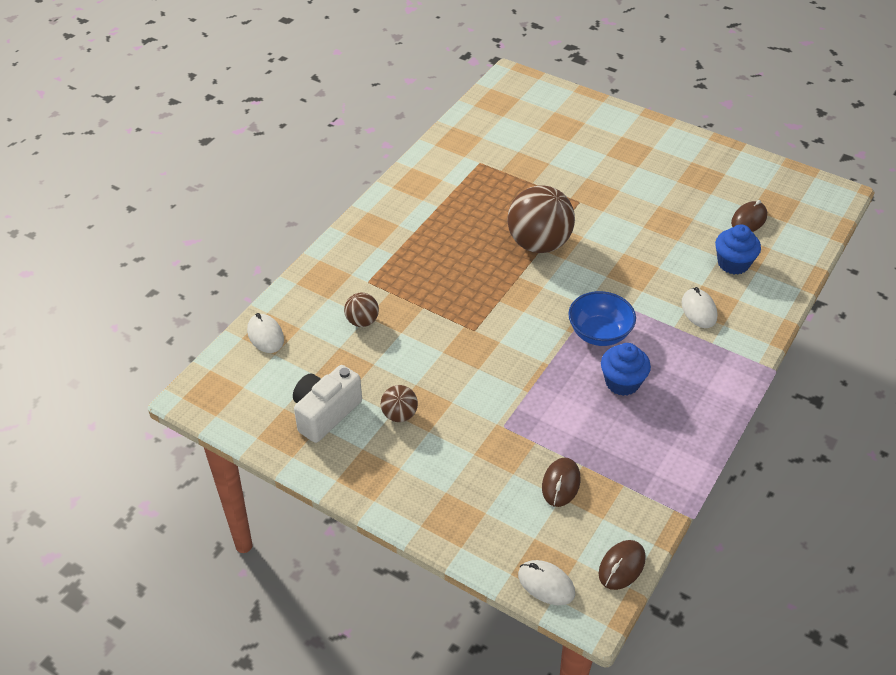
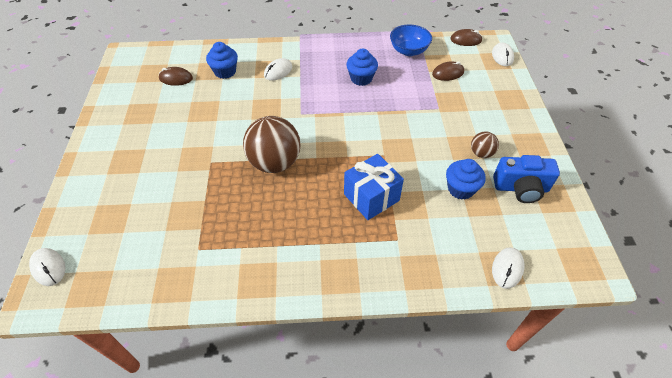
camera: 125 degrees left, 5 degrees up
white camera [293,365,362,443] -> blue camera [493,155,560,203]
brown ball [344,293,379,327] -> none
blue bowl [568,291,636,346] -> blue bowl moved to [390,25,432,56]
none -> white mouse [29,248,65,286]
none -> blue gift [344,154,404,220]
none -> blue cupcake [446,159,486,200]

